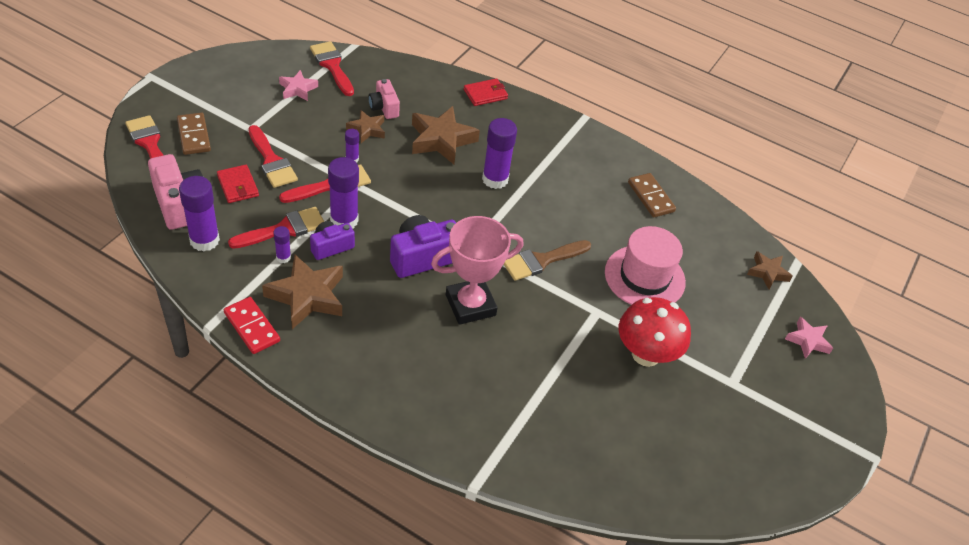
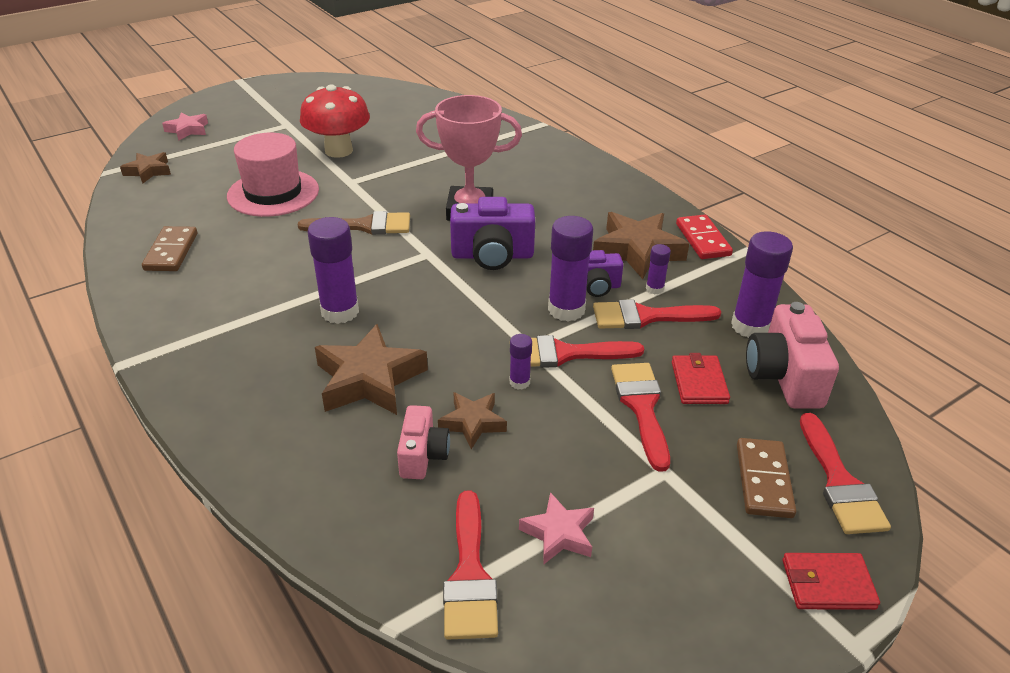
camera: 150 degrees left, 10 degrees down
red wallet [464,78,508,106] -> red wallet moved to [782,553,880,610]

